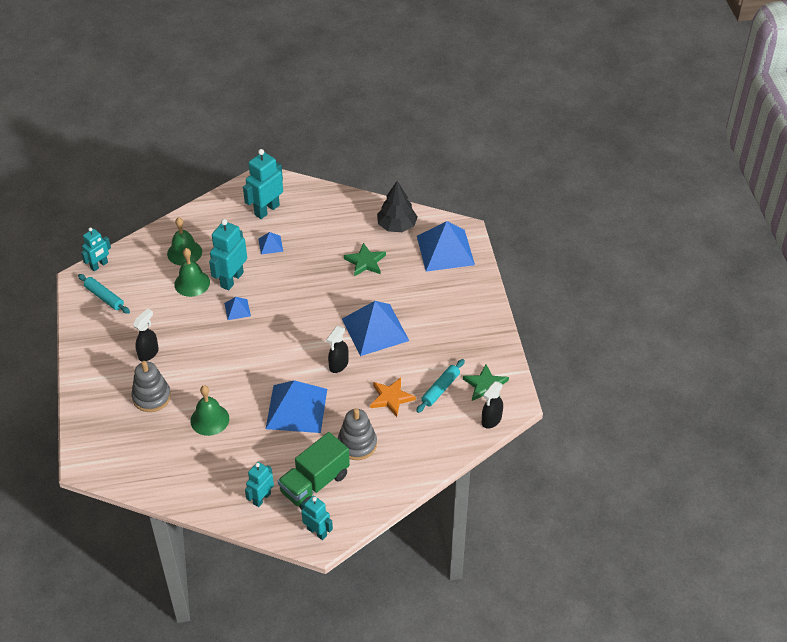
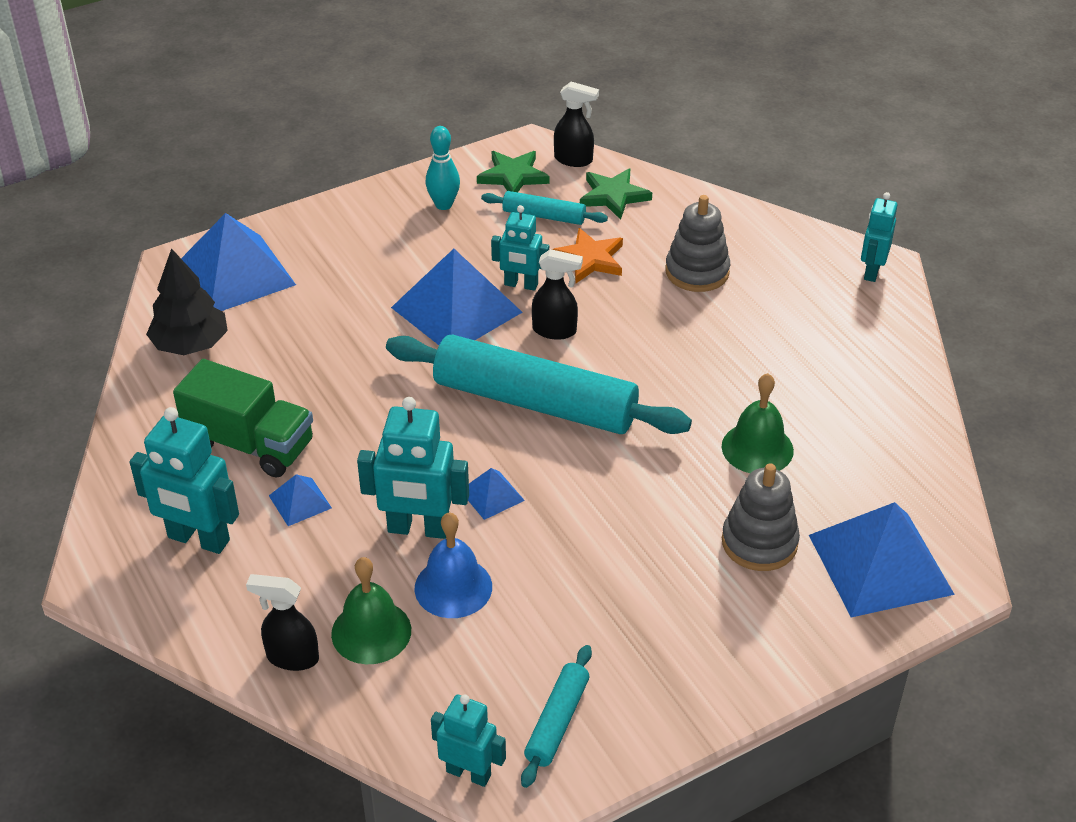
camera: 110 degrees left, 5 degrees down
black spray bottle [133,309,159,361] -> black spray bottle moved to [246,574,319,671]
green bell [174,248,210,297] -> blue bell [415,512,492,618]
turquoise robot [245,462,274,507] -> turquoise robot moved to [491,205,549,291]
blue pyramid [266,380,327,433] -> blue pyramid moved to [809,502,955,617]
green truck [278,432,350,509] -> green truck moved to [173,359,313,478]
green star [344,243,386,276] -> green star moved to [580,168,652,220]
none -> turquoise rolling pin [386,335,692,434]
none -> turquoise bowling pin [425,126,460,210]

